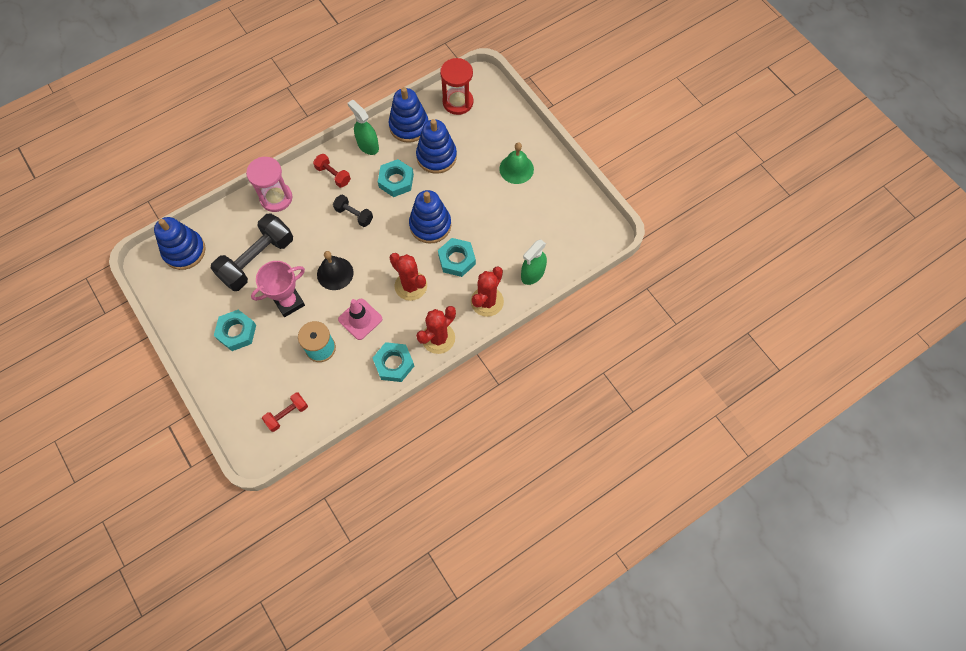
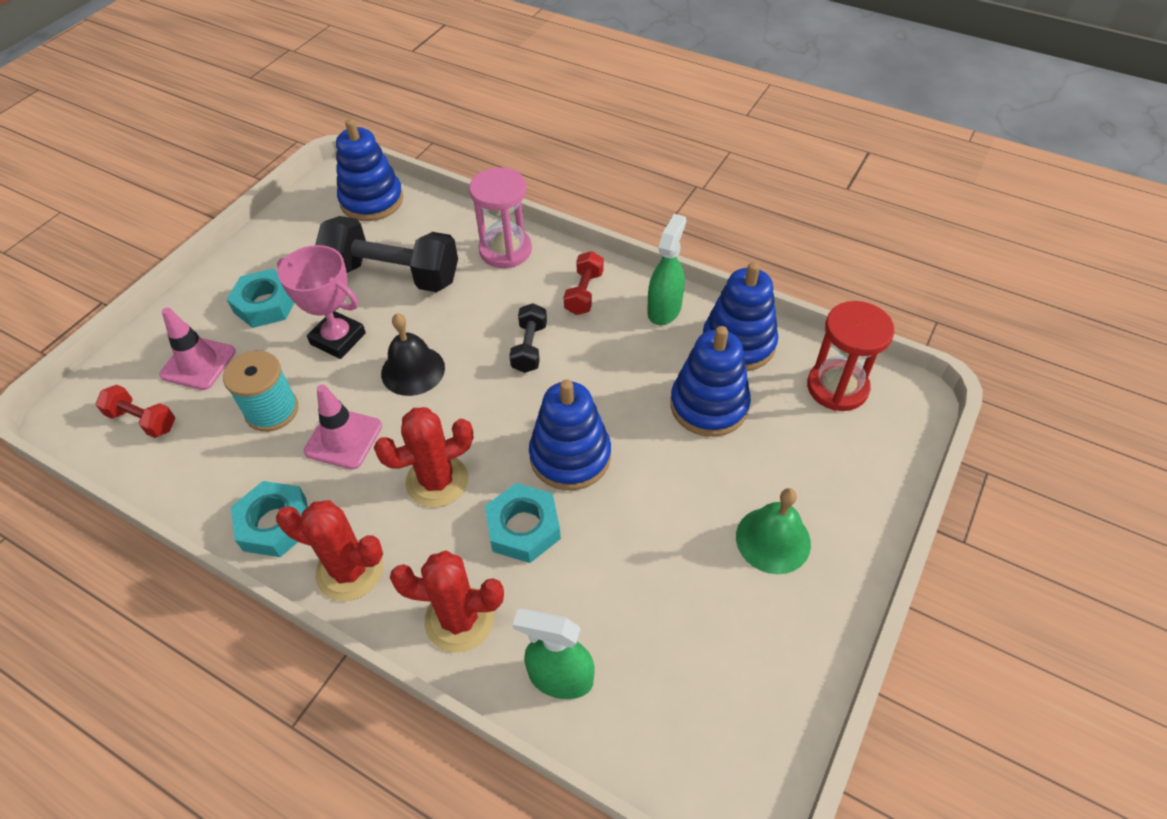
camera: 65 degrees right, 15 degrees down
turquoise nut [378,159,414,197] -> none
red cactus [390,253,427,301] -> red cactus turned 45 degrees clockwise [374,407,473,508]
none -> pink traffic cone [159,307,236,390]

